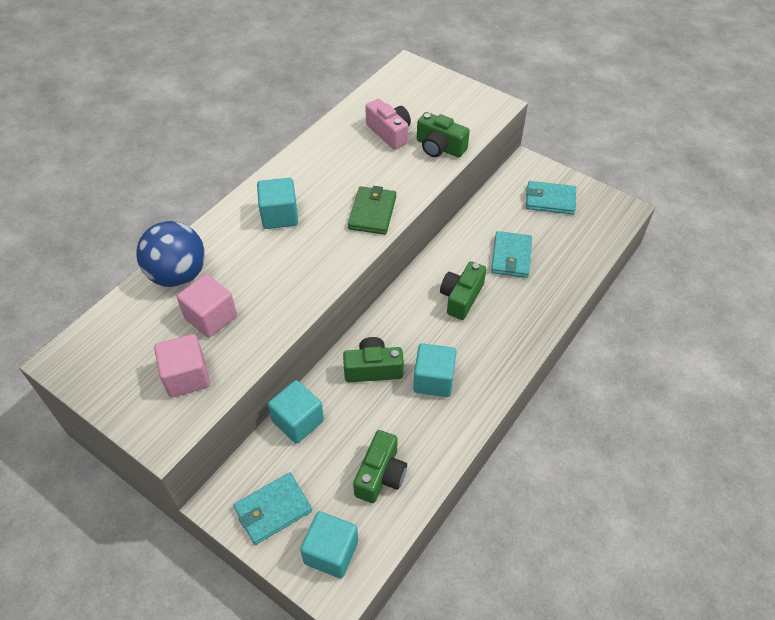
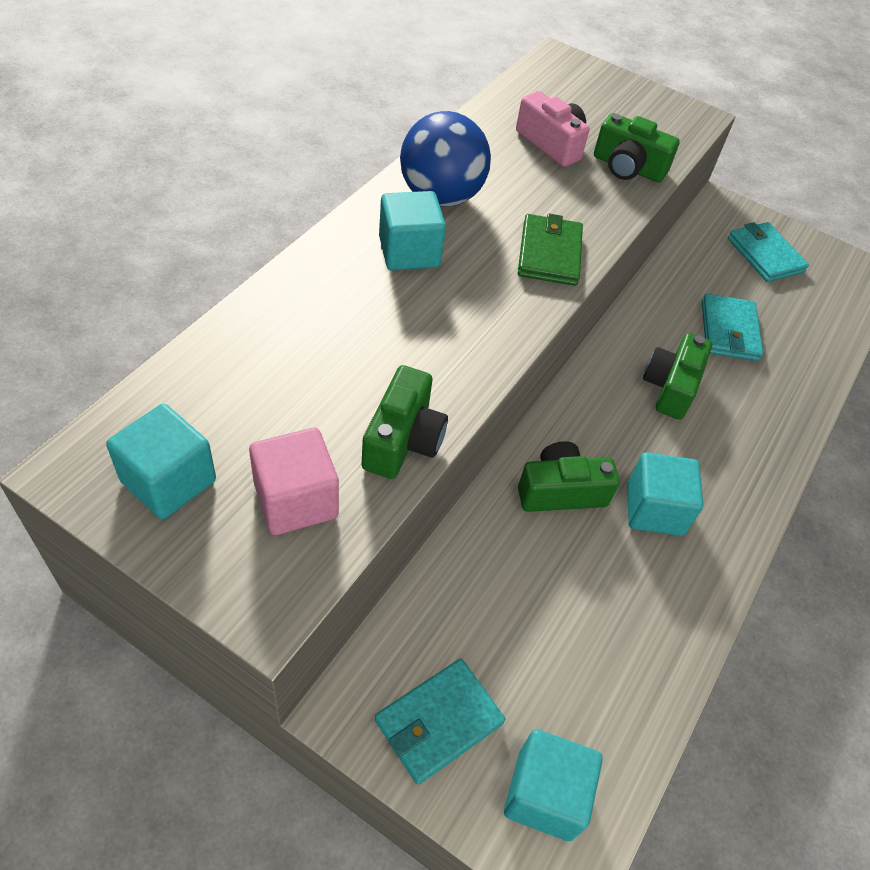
camera: 10 degrees left, 0 degrees up
blue ball [137,221,205,287] -> blue ball moved to [400,111,491,206]
pink cube [177,274,237,338] -> none
turquoise cube [268,380,324,444] -> turquoise cube moved to [106,404,216,519]
green camera [353,430,407,503] -> green camera moved to [362,365,448,479]
turquoise wallet [526,181,576,215] -> turquoise wallet turned 60 degrees clockwise [728,222,809,282]

